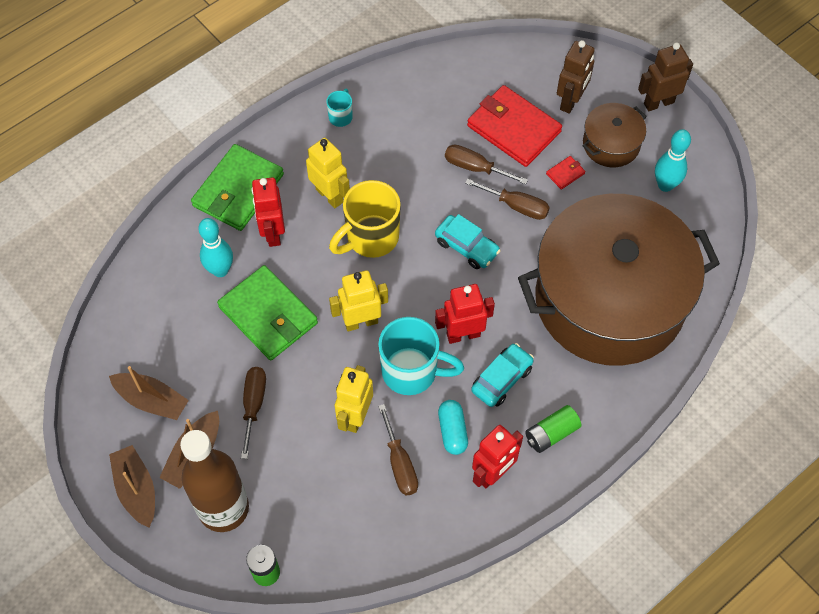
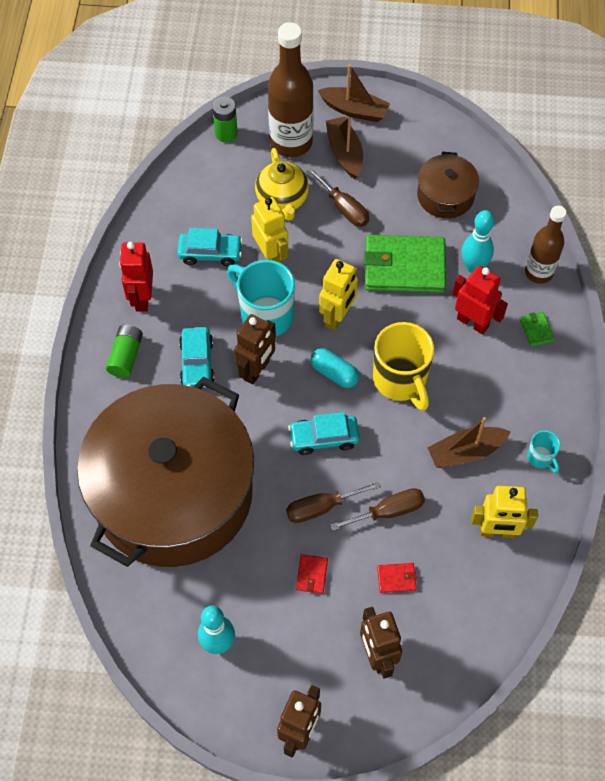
camera: 135 degrees right, 0 degrees up
brown boat [109,366,189,420] -> brown boat moved to [428,417,511,468]
green wallet [191,144,284,231] -> green wallet [520,312,555,347], size x0.41
yellow robot [306,138,350,208] -> yellow robot moved to [471,486,538,538]
yellow mug [329,180,401,258] -> yellow mug turned 150 degrees clockwise [373,322,434,411]
turquoise mug [378,317,464,395] -> turquoise mug turned 75 degrees clockwise [227,260,295,336]
brown screwdriver [378,404,418,496] -> turquoise car [177,228,243,267]
red robot [435,284,495,344] -> brown robot [234,314,276,385]
turquoise capsule [438,400,468,455] -> turquoise capsule moved to [311,348,359,388]
red wallet [467,85,562,167] -> red wallet [377,563,417,593], size x0.41
brown pot [583,103,647,167] -> brown pot moved to [417,152,479,218]
none -> yellow teapot [255,148,309,221]
none -> brown bottle [525,206,566,284]

